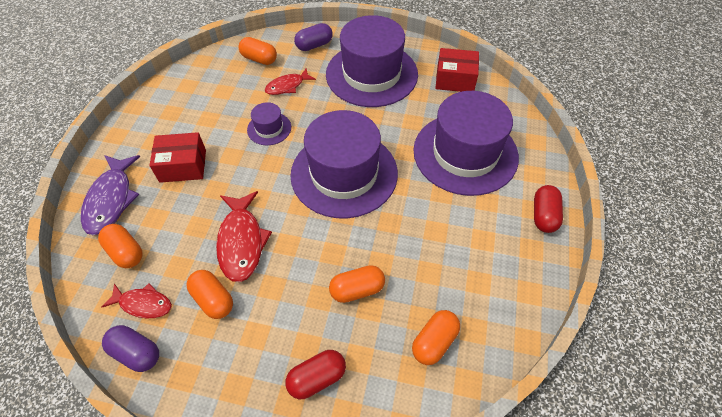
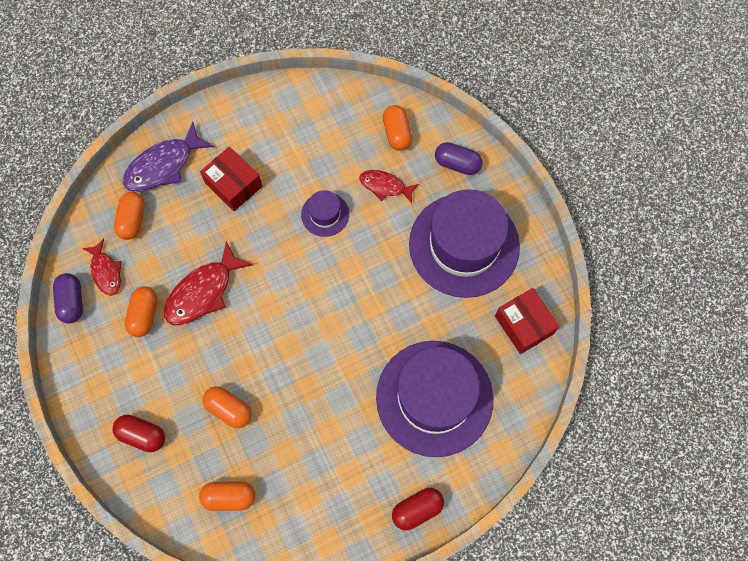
camera: 50 degrees right, 15 degrees up
purple hat [290,110,398,218] -> none

